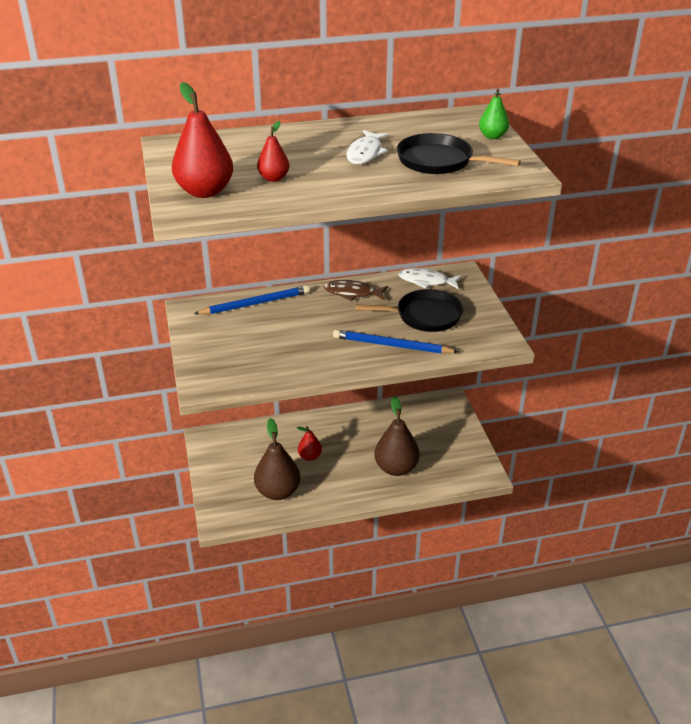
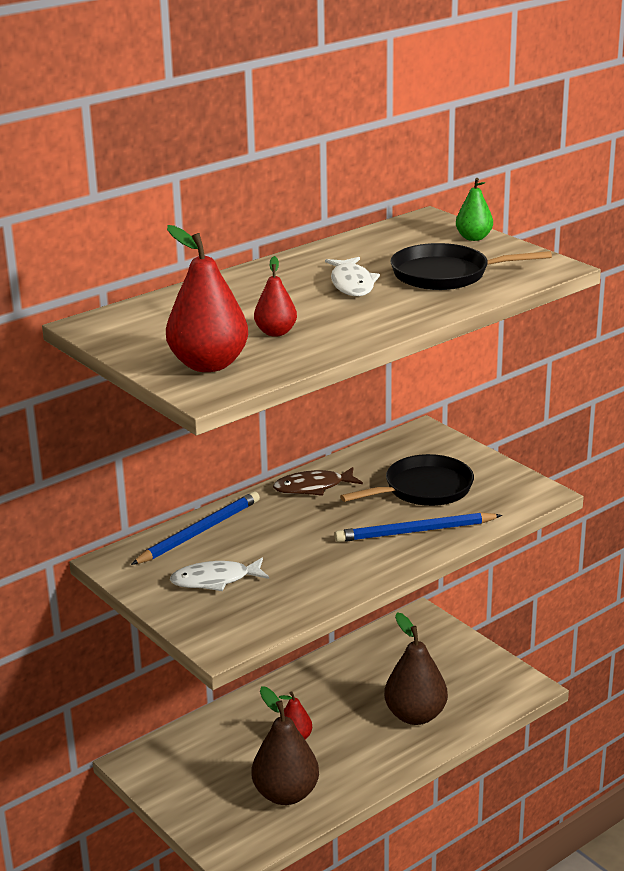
camera: 25 degrees left, 10 degrees down
white fish [398,268,462,289] -> white fish moved to [170,558,269,591]

